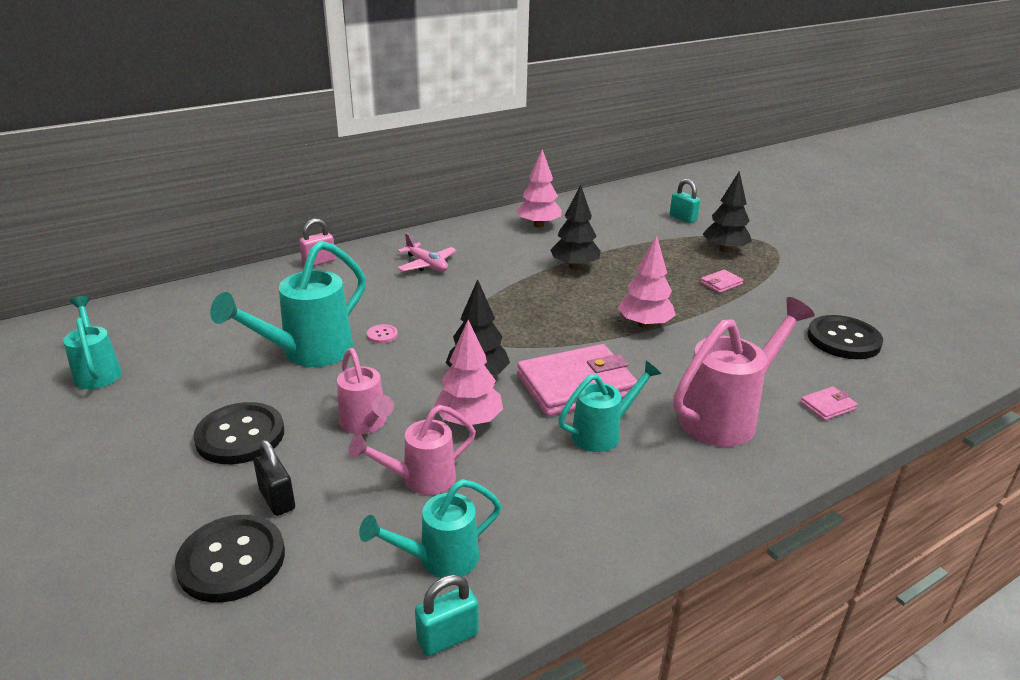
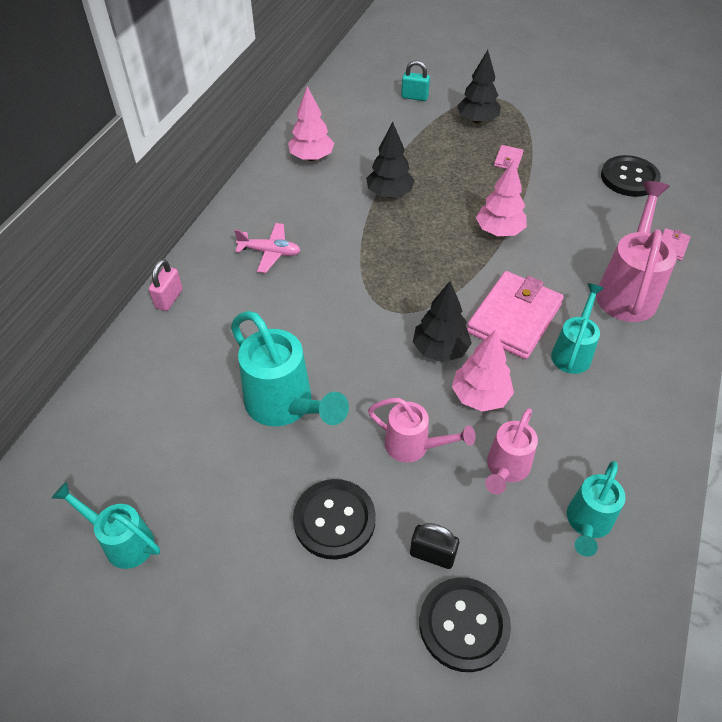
camera: 35 degrees left, 20 degrees up
turquoise watering can [210,240,366,367] -> turquoise watering can turned 45 degrees counterclockwise [231,311,349,426]
pink button [367,324,398,344] -> none
turquoise padlock [415,574,478,656] -> none

